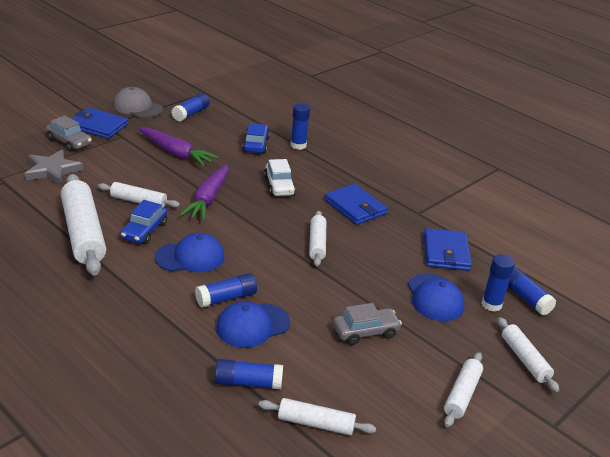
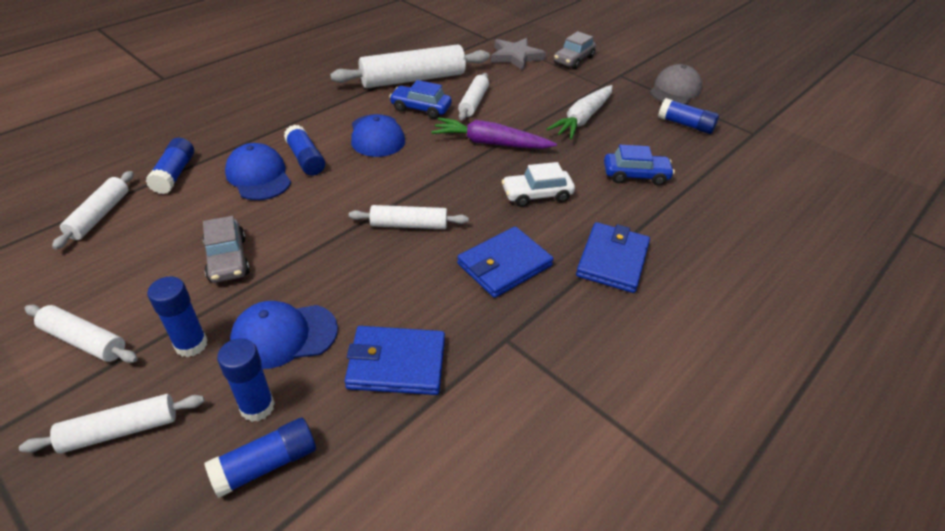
camera: 90 degrees right, 10 degrees up
blue wallet [72,108,128,139] -> blue wallet moved to [576,222,650,293]
purple carrot [138,127,218,166] -> white carrot [547,85,612,139]
blue glue stick [291,103,310,150] -> blue glue stick moved to [147,276,207,358]

